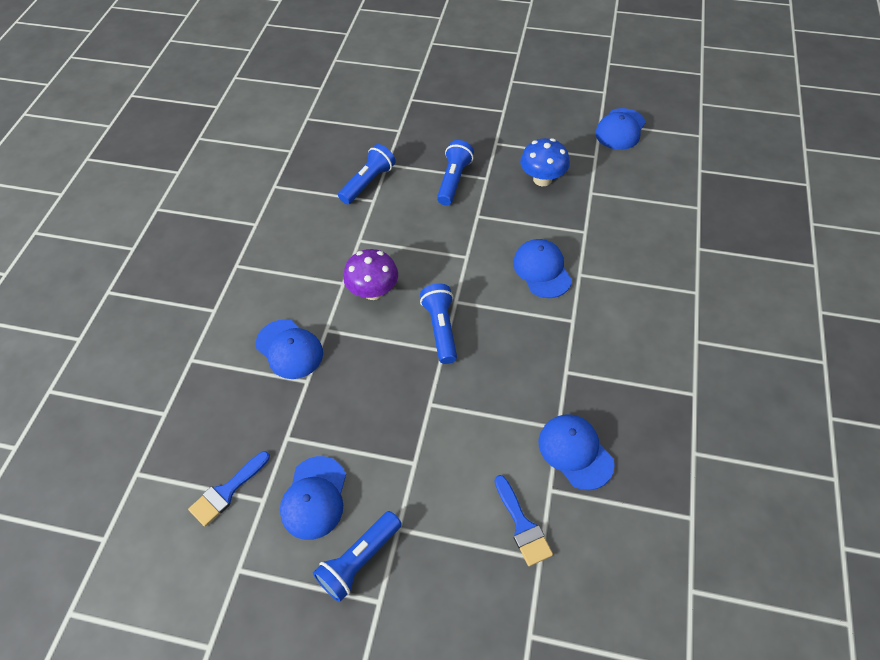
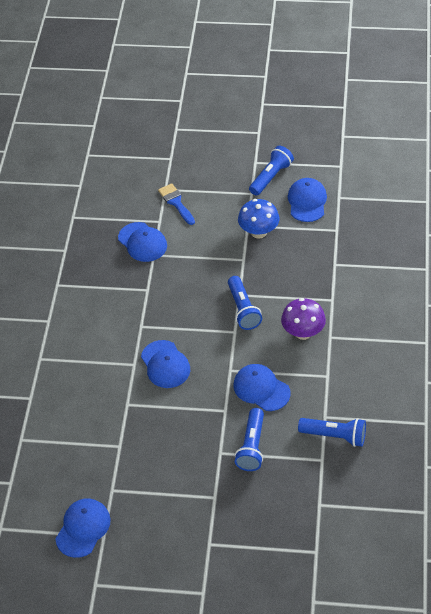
camera: 175 degrees right, 5 degrees down
blue brush [188,451,270,527] -> none
blue cap [256,319,323,379] -> blue cap moved to [234,364,291,411]
blue flashlight [338,144,396,204] -> blue flashlight turned 105 degrees counterclockwise [298,418,366,447]
blue mushroom [520,138,570,186] -> blue mushroom moved to [238,199,279,239]

